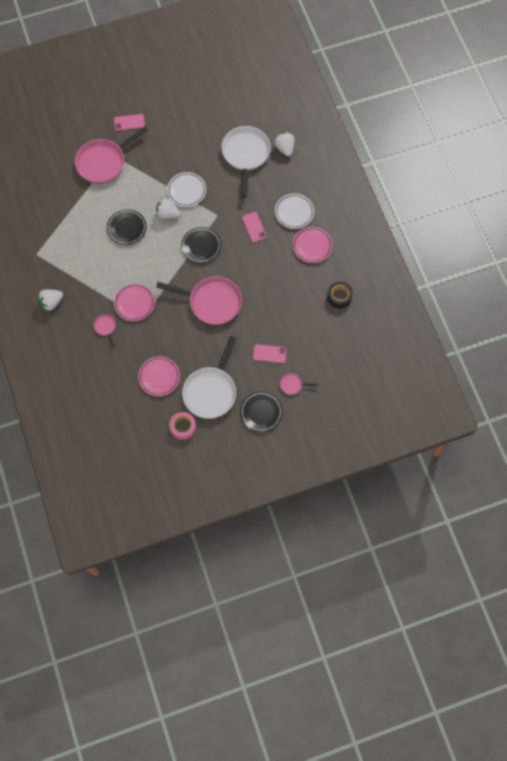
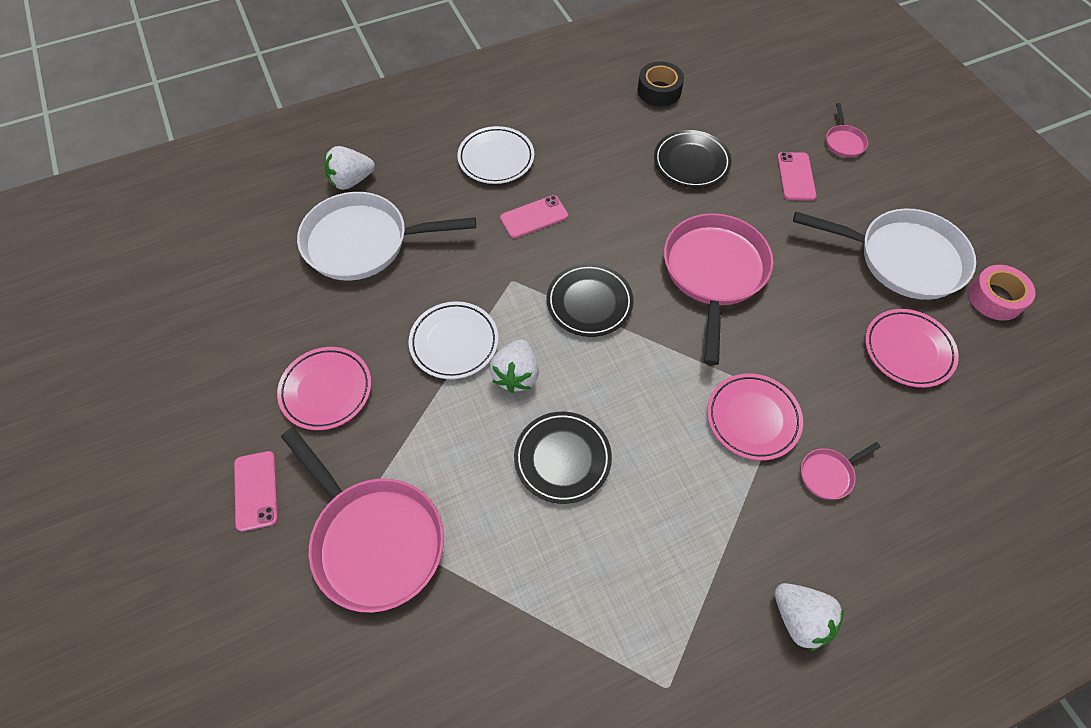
camera: 95 degrees left, 10 degrees down
black plate [240,391,283,432] -> black plate moved to [654,130,732,188]
pink plate [293,227,332,263] -> pink plate moved to [277,347,371,430]

